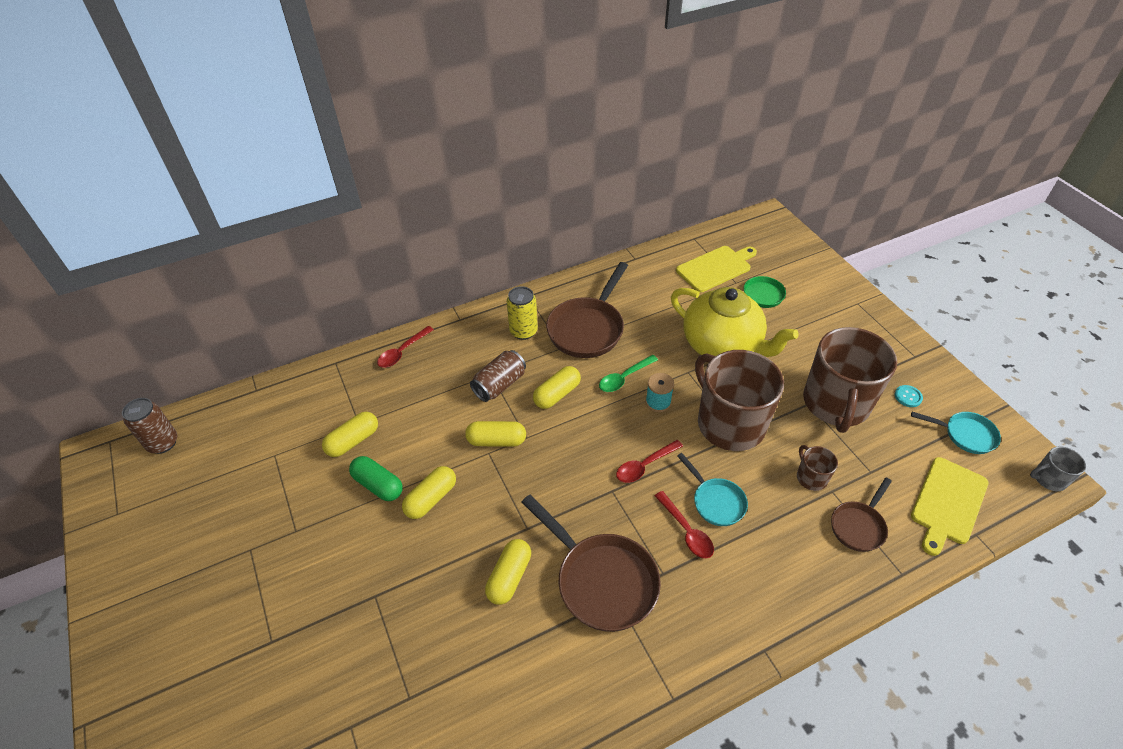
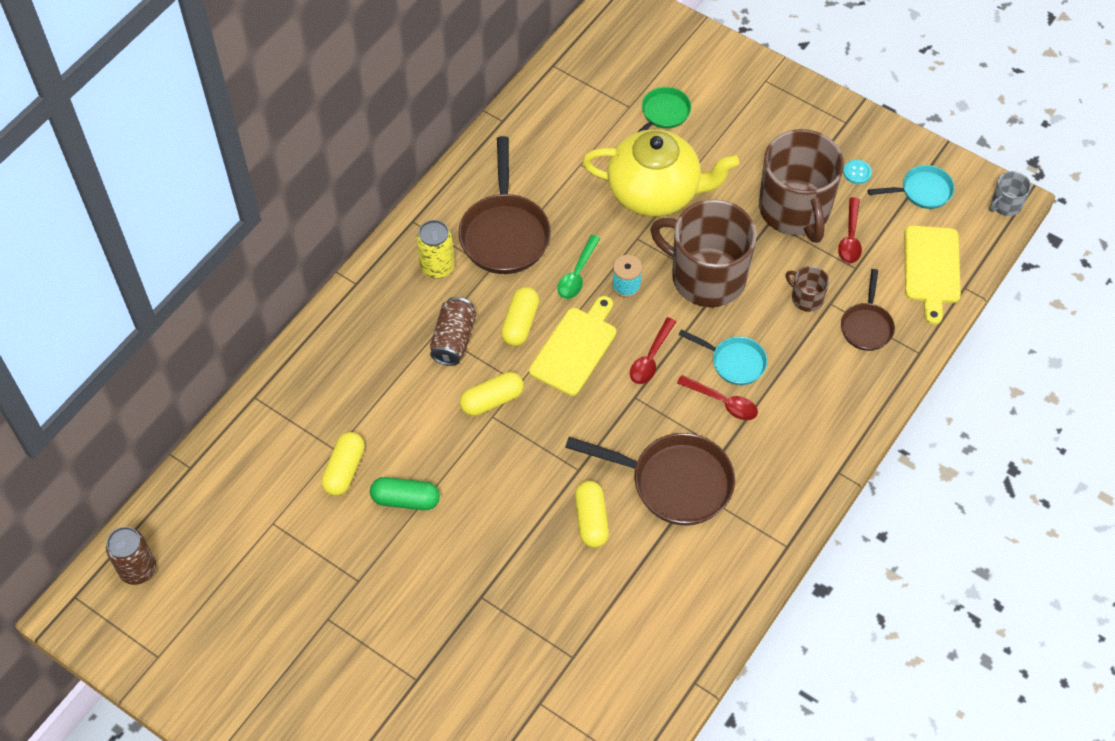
camera: 30 degrees left, 10 degrees up
red spoon [377,326,434,368] -> red spoon moved to [838,197,862,263]
yellow capsule [402,466,456,519] -> none
yellow cutting board [676,246,757,292] -> yellow cutting board moved to [529,296,616,396]

